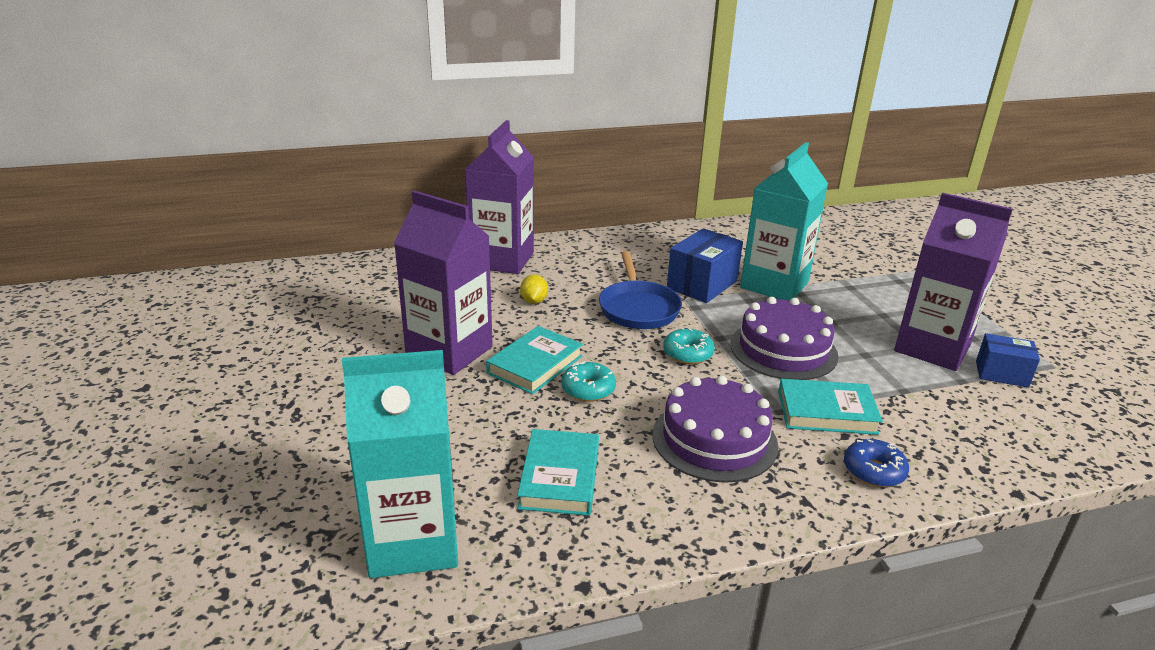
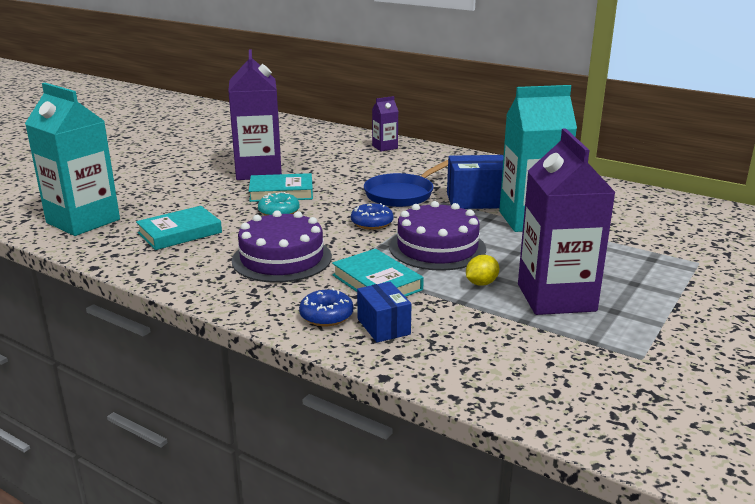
camera: 50 degrees right, 5 degrees down
purple carton [464,120,534,274] -> purple carton [372,96,398,151], size x0.48
yellow lemon [520,274,548,304] -> yellow lemon moved to [466,255,499,286]
turquoise donut [663,327,715,364] -> blue donut [351,203,394,230]
blue box [976,333,1040,388] -> blue box moved to [357,282,412,343]

